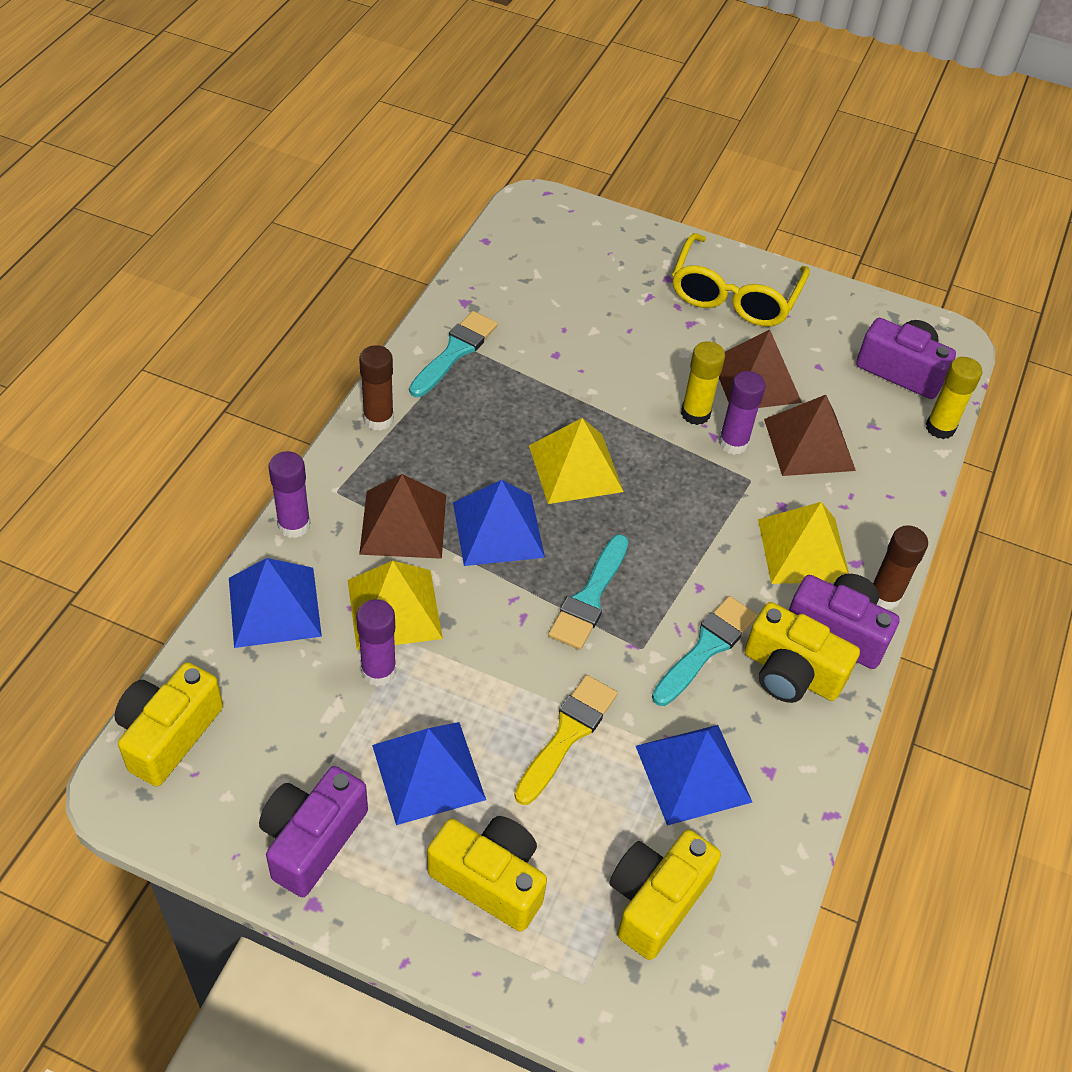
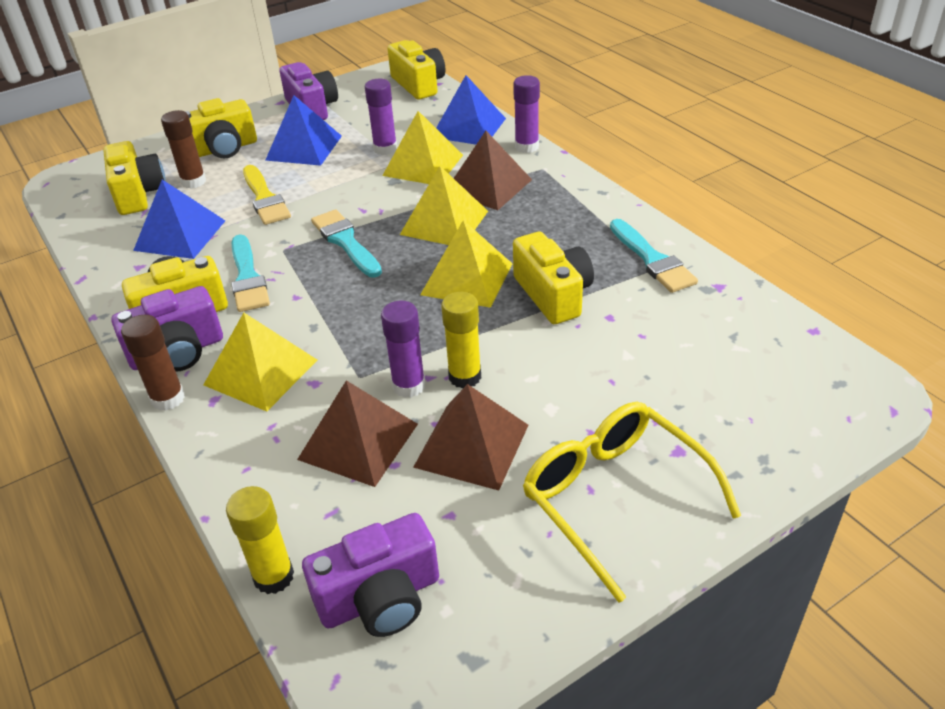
camera: 130 degrees right, 10 degrees down
brown glue stick [359,345,394,431] -> brown glue stick moved to [161,110,206,189]
blue pyramid [453,480,545,566] -> yellow pyramid [400,166,488,245]
none -> yellow camera [513,232,594,324]

